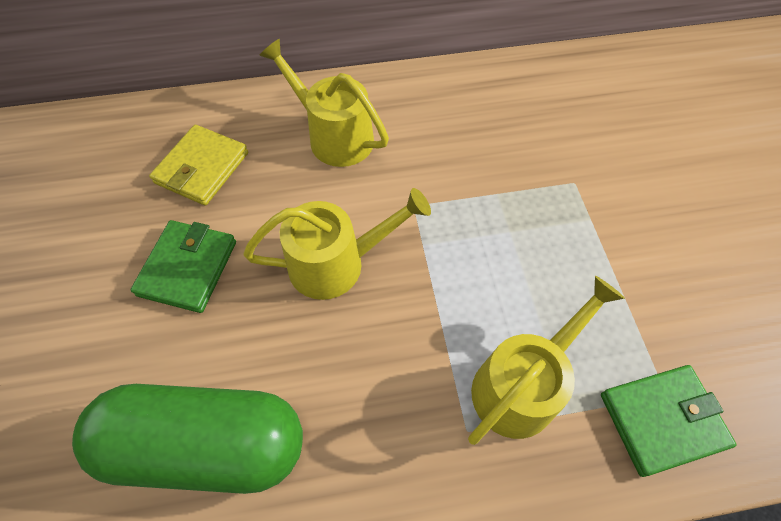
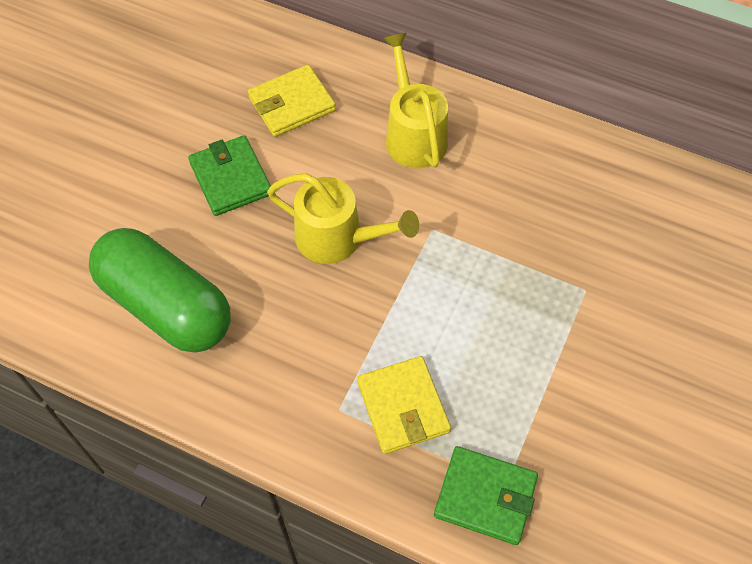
camera: 35 degrees right, 0 degrees up
green wallet [131,220,236,313] -> green wallet turned 75 degrees counterclockwise [188,135,271,216]
yellow watering can [468,276,625,445] -> yellow wallet [357,356,451,454]

